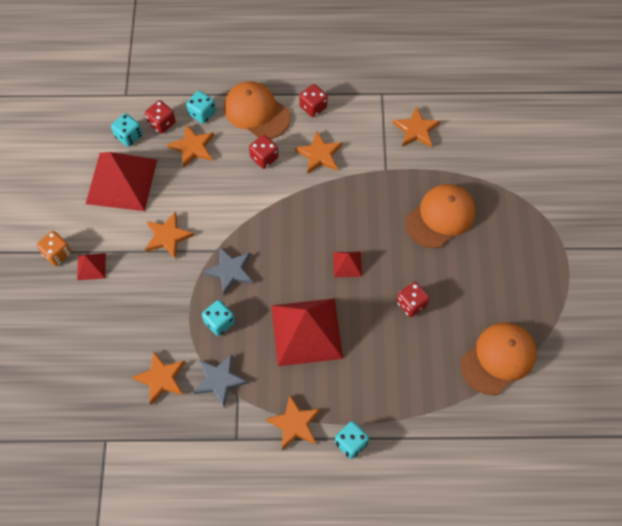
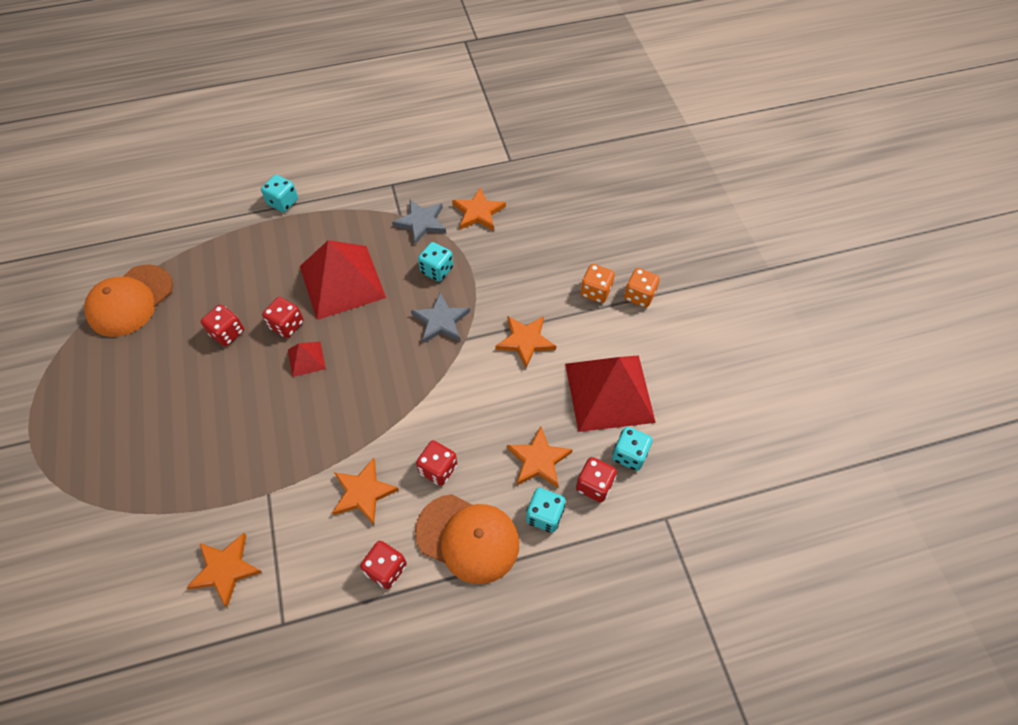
camera: 165 degrees right, 5 degrees down
red pyramid [77,253,106,280] -> orange dice [581,264,615,303]
orange star [266,395,320,450] -> none
orange cap [405,184,476,248] -> none
none -> red dice [262,297,304,338]

